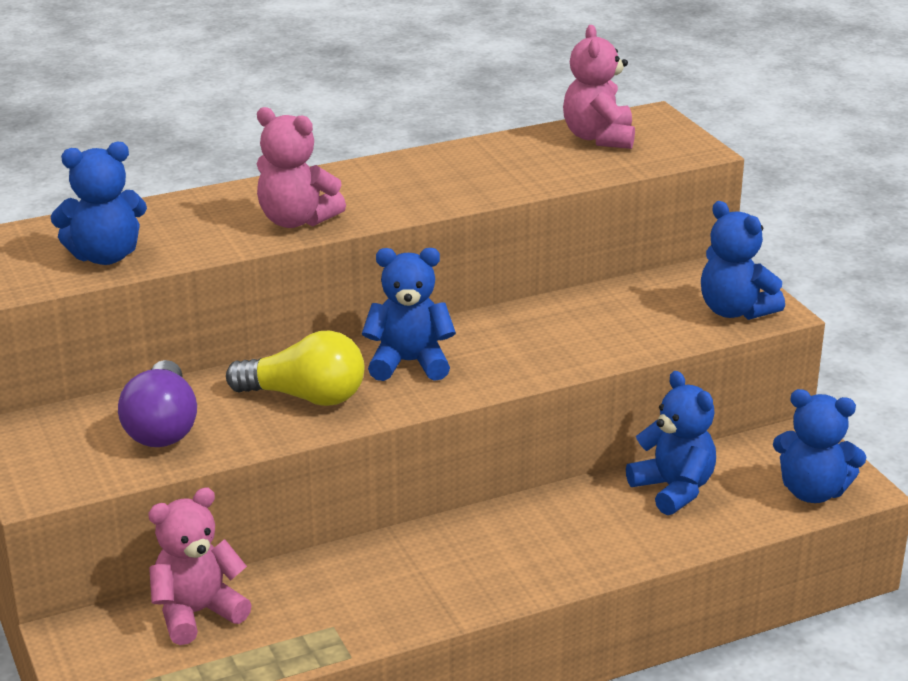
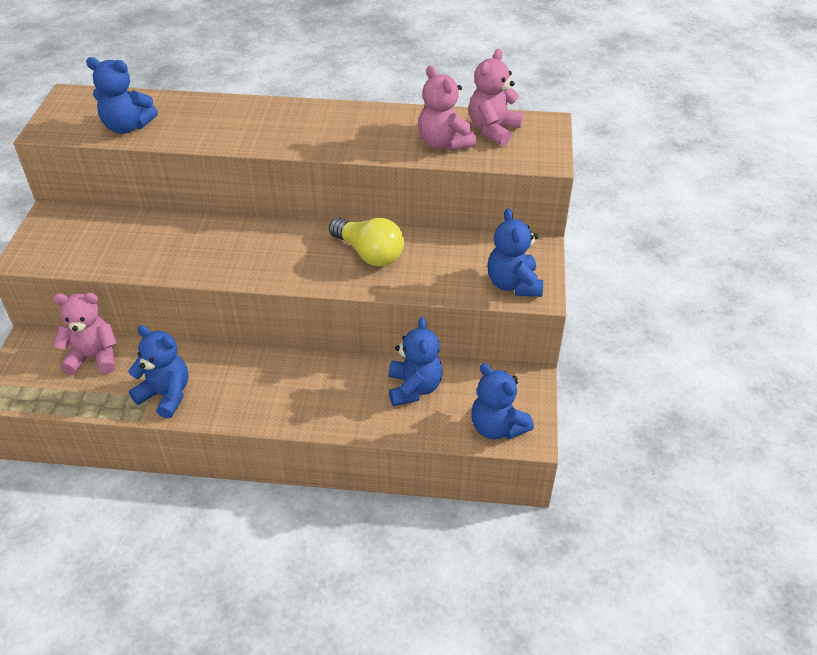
camera: 30 degrees right, 15 degrees up
purple light bulb [118,360,197,447] -> none
yellow light bulb [226,331,364,406] -> yellow light bulb moved to [329,218,404,266]
pink teddy bear [257,107,346,228] -> pink teddy bear moved to [418,66,476,151]
blue teddy bear [362,248,456,381] -> blue teddy bear moved to [128,325,188,419]

